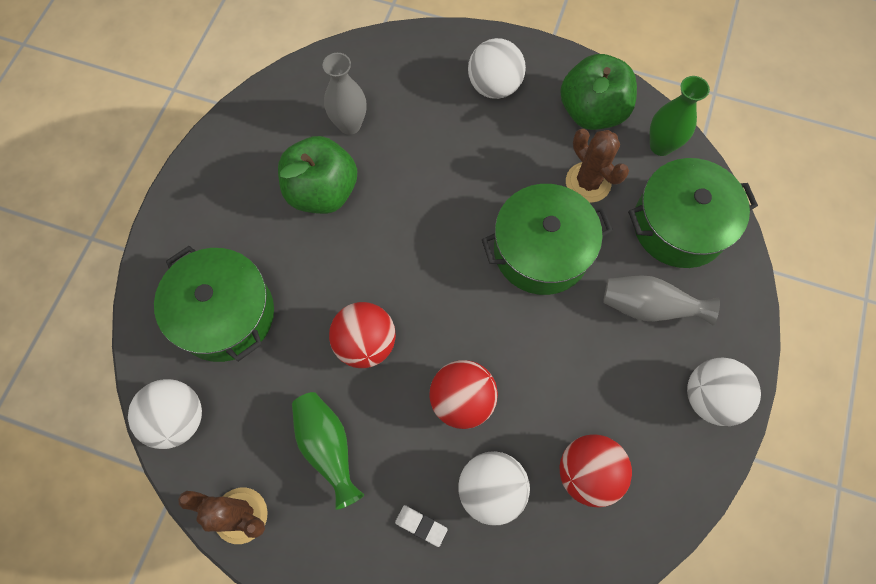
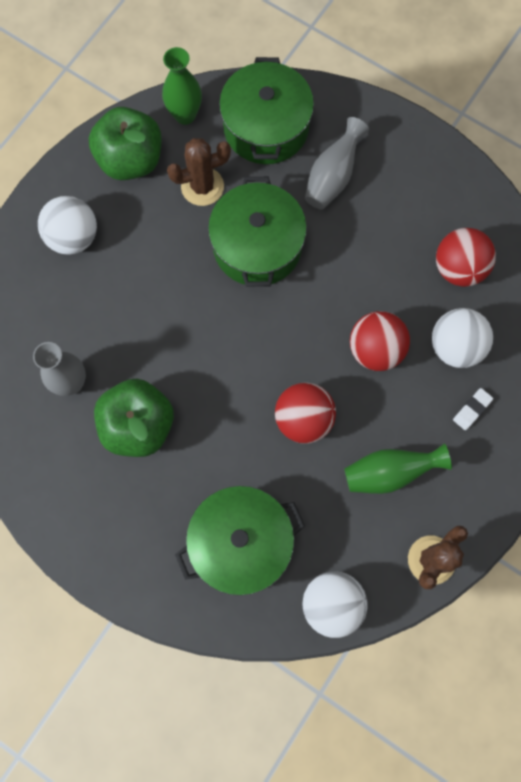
camera: 75 degrees left, 5 degrees up
white ball [687,358,761,426] -> none

